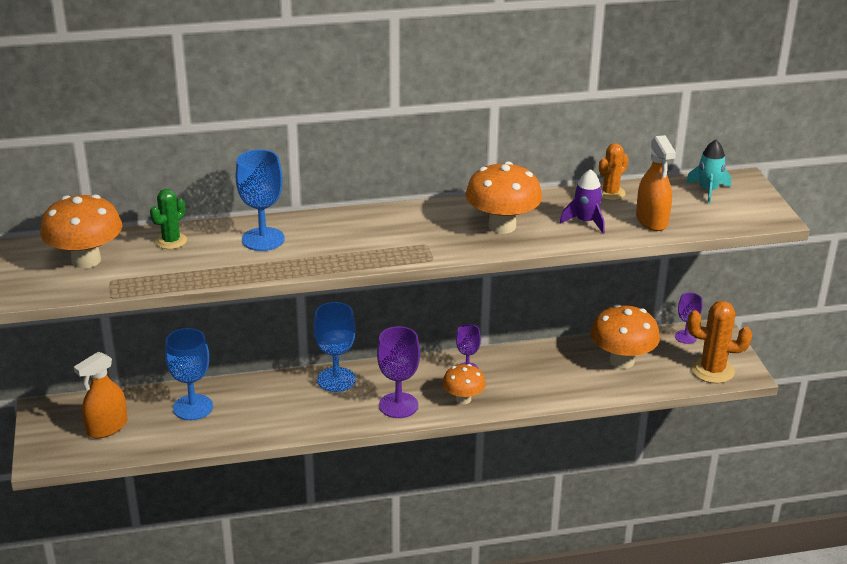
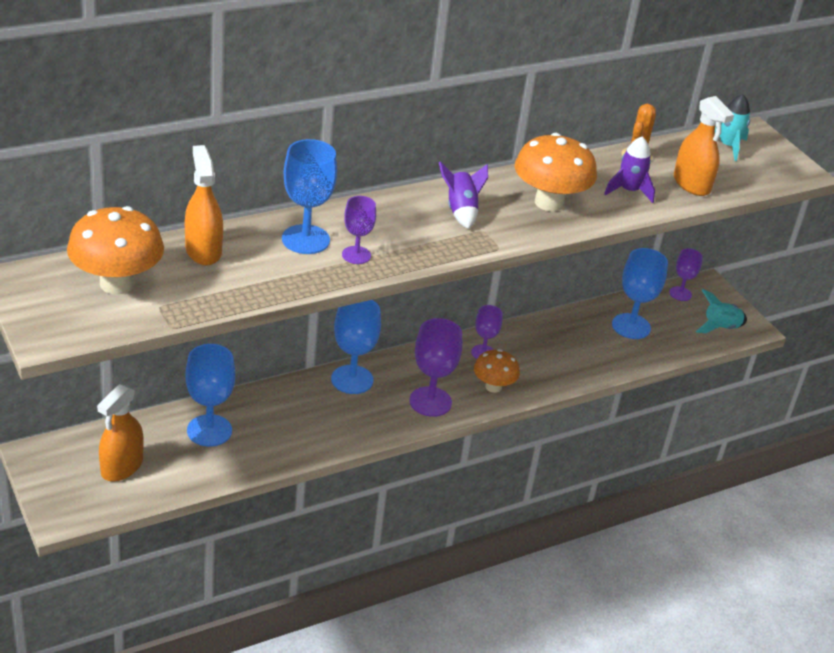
camera: 20 degrees left, 5 degrees up
green cactus [150,189,187,249] -> orange spray bottle [185,145,223,265]
orange mushroom [590,304,660,369] -> blue goblet [612,248,668,339]
orange cactus [687,301,752,383] -> turquoise rocket [696,289,747,333]
none -> purple goblet [342,196,376,264]
none -> purple rocket [439,161,488,229]

